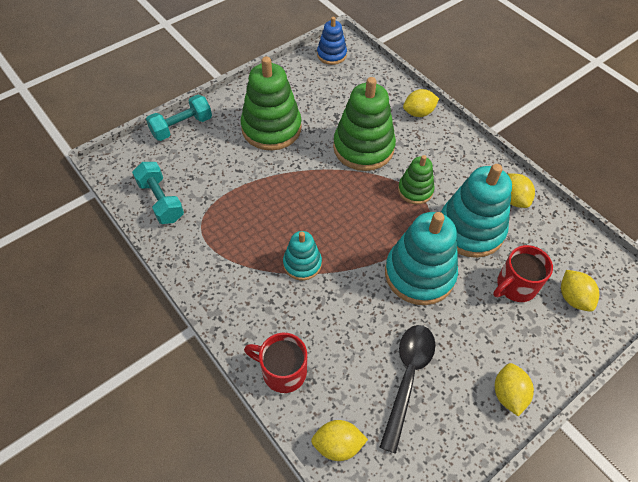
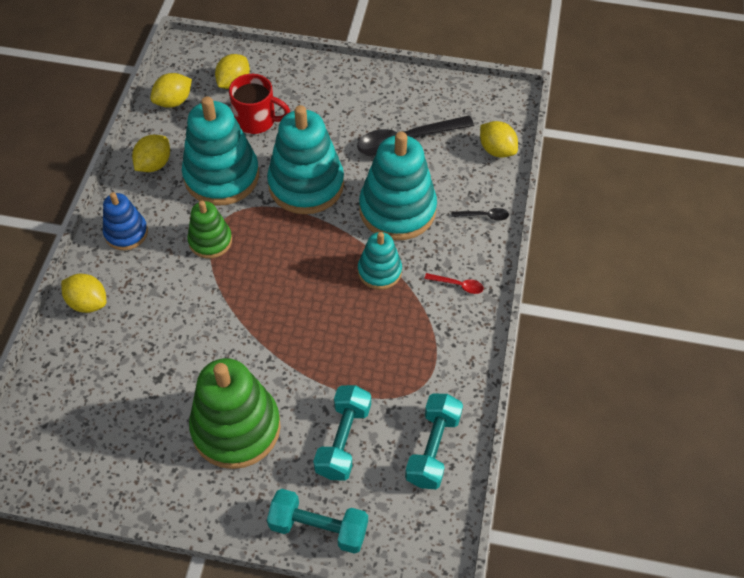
camera: 130 degrees left, 0 degrees up
red mug [244,333,307,393] -> black spoon [451,208,509,221]
blue stacking toy [317,17,347,65] -> blue stacking toy moved to [103,192,148,250]
green stacking toy [333,77,396,171] -> none
yellow lemon [495,363,534,416] -> yellow lemon moved to [150,73,192,108]
none -> turquoise dumbbell [313,385,371,481]
none -> turquoise stacking toy [359,132,437,240]
none -> red spoon [424,273,484,294]

